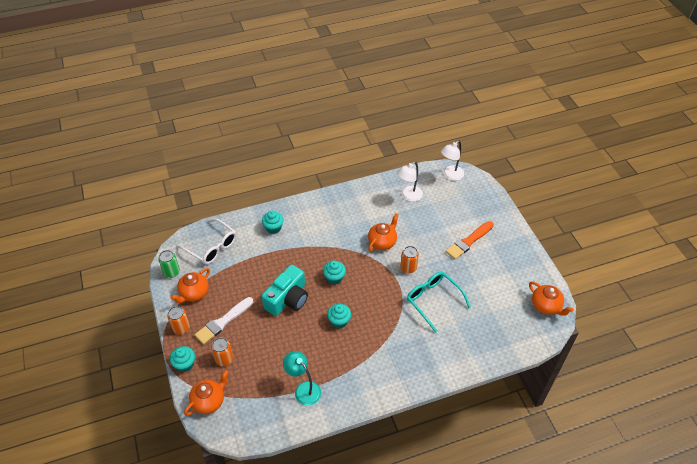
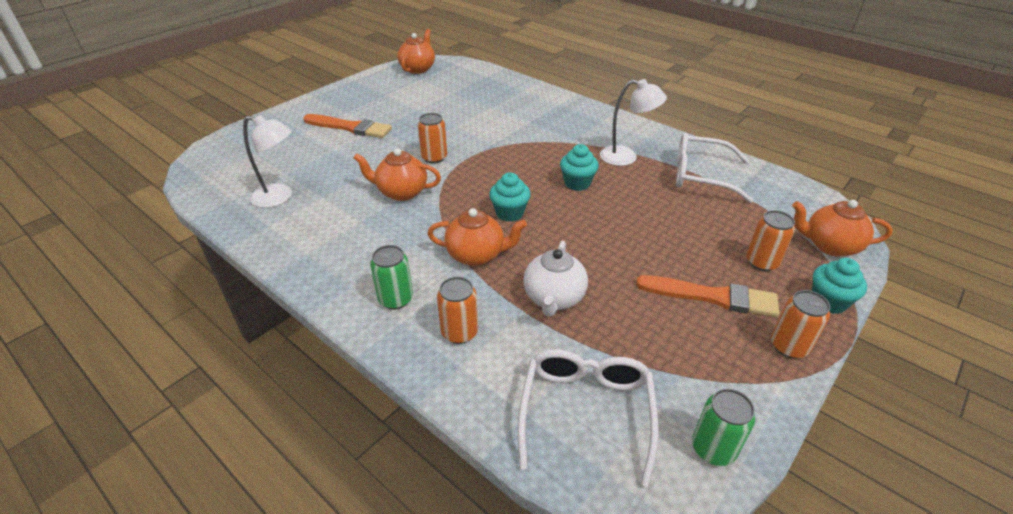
camera: 120 degrees left, 10 degrees down
orange teapot [171,268,210,303] -> orange teapot moved to [428,208,527,266]
white brush [195,297,253,345] -> orange brush [636,275,779,317]
turquoise camera [261,265,308,316] -> none
turquoise cupcake [262,211,284,234] -> orange can [437,277,478,344]
turquoise lamp [283,351,321,406] -> white glasses [676,133,753,203]
turquoise glasses [407,272,471,333] -> none
white lamp [441,140,464,181] -> white lamp moved to [600,79,667,166]
none -> green can [370,245,413,309]
none -> white teapot [523,241,588,317]

